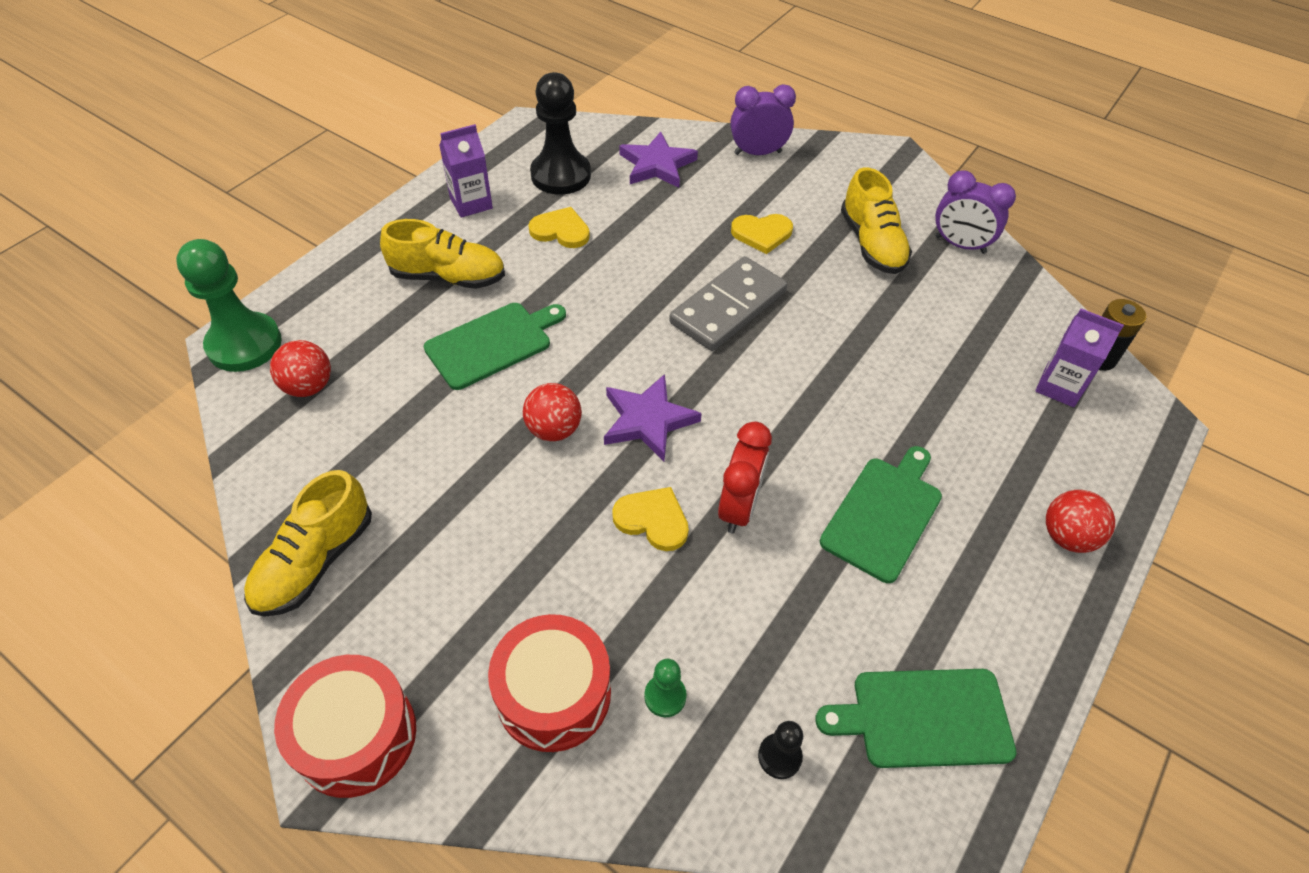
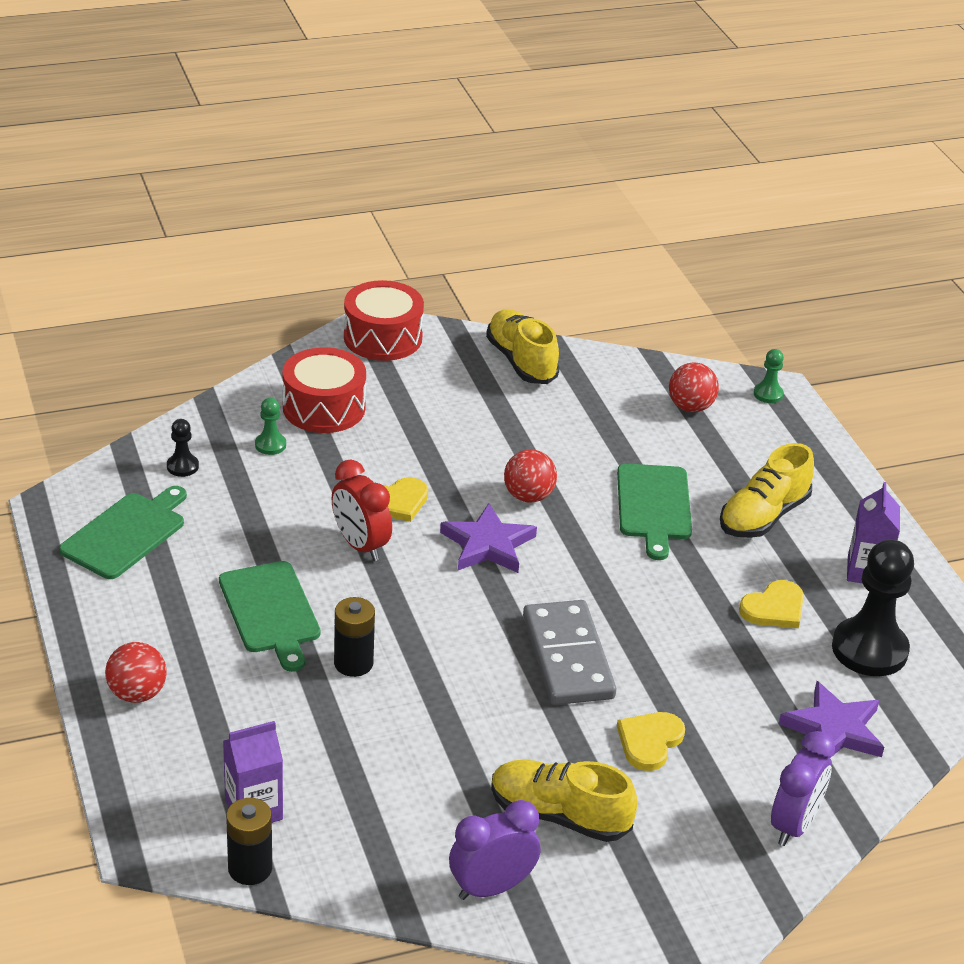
camera: 125 degrees right, 15 degrees down
green pawn [176,239,282,372] -> green pawn [754,349,784,403], size x0.45
none -> black battery [334,597,375,677]

